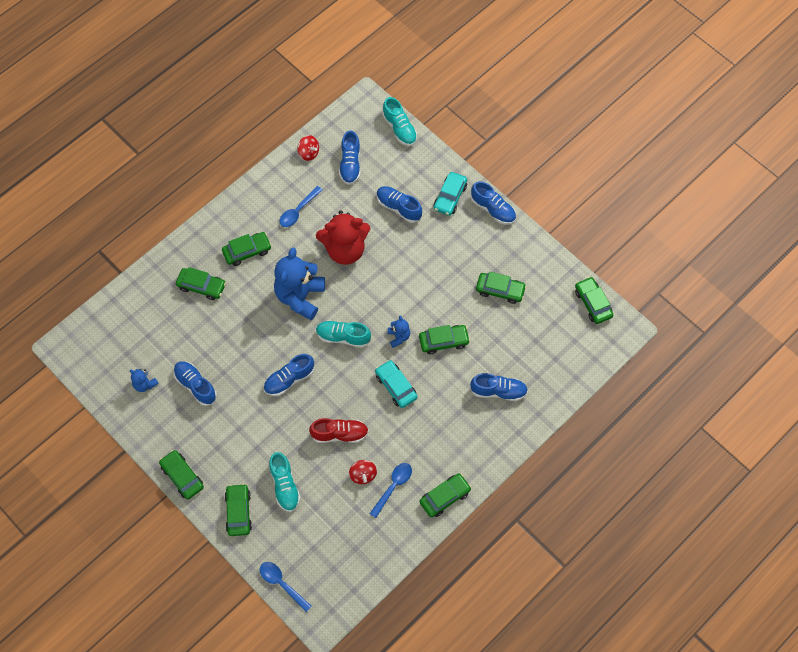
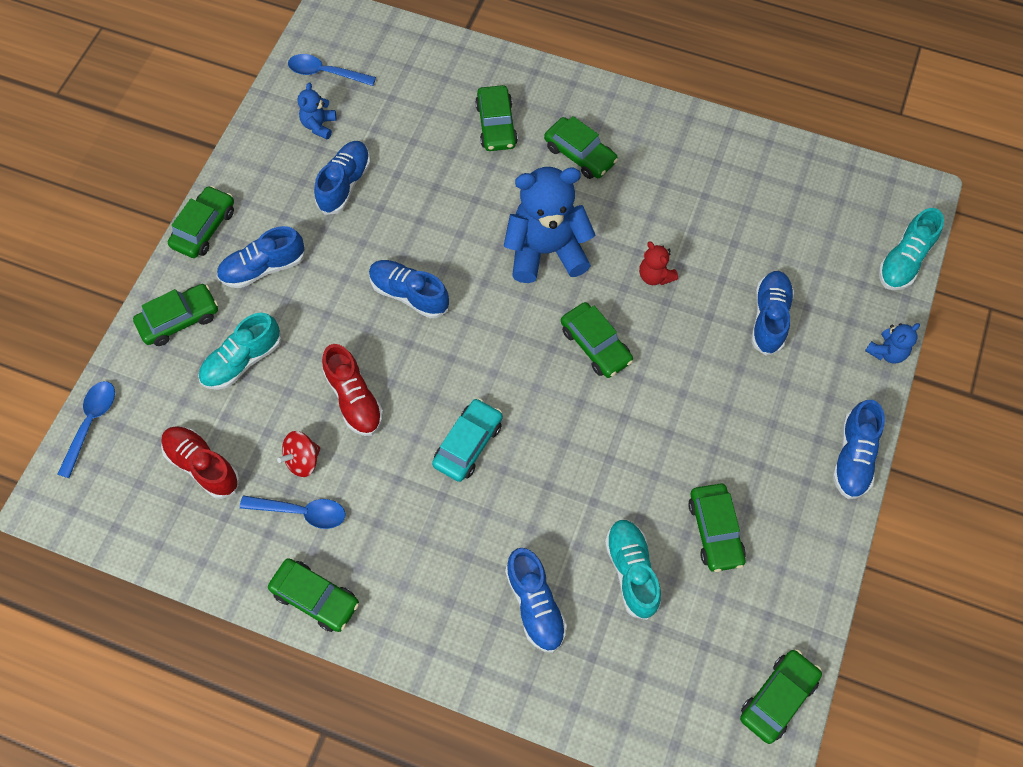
camera: 65 degrees right, 0 degrees up
blue spoon [279,186,322,227] -> blue spoon moved to [288,54,376,86]
red spinning top [298,135,319,161] -> none
red teddy bear [316,211,370,265] -> red teddy bear [639,241,678,285], size x0.46
turquoise shoe [316,321,371,348] -> turquoise shoe moved to [605,519,661,620]
blue shoe [339,130,361,185] -> blue shoe moved to [217,226,305,288]
blue teddy bear [388,315,410,348] -> blue teddy bear moved to [865,323,920,364]
green car [419,325,470,354] -> green car moved to [561,302,633,378]
turquoise car [434,172,467,216] -> none
none -> red shoe [161,426,240,499]

